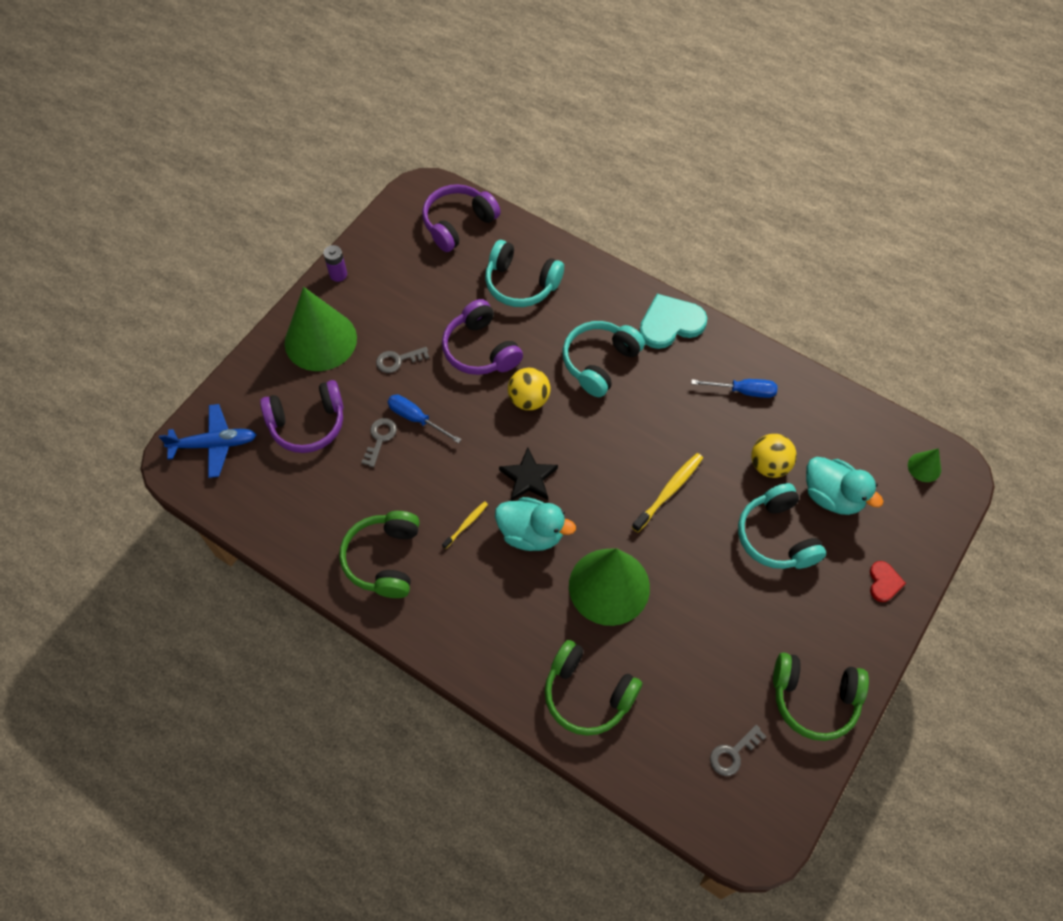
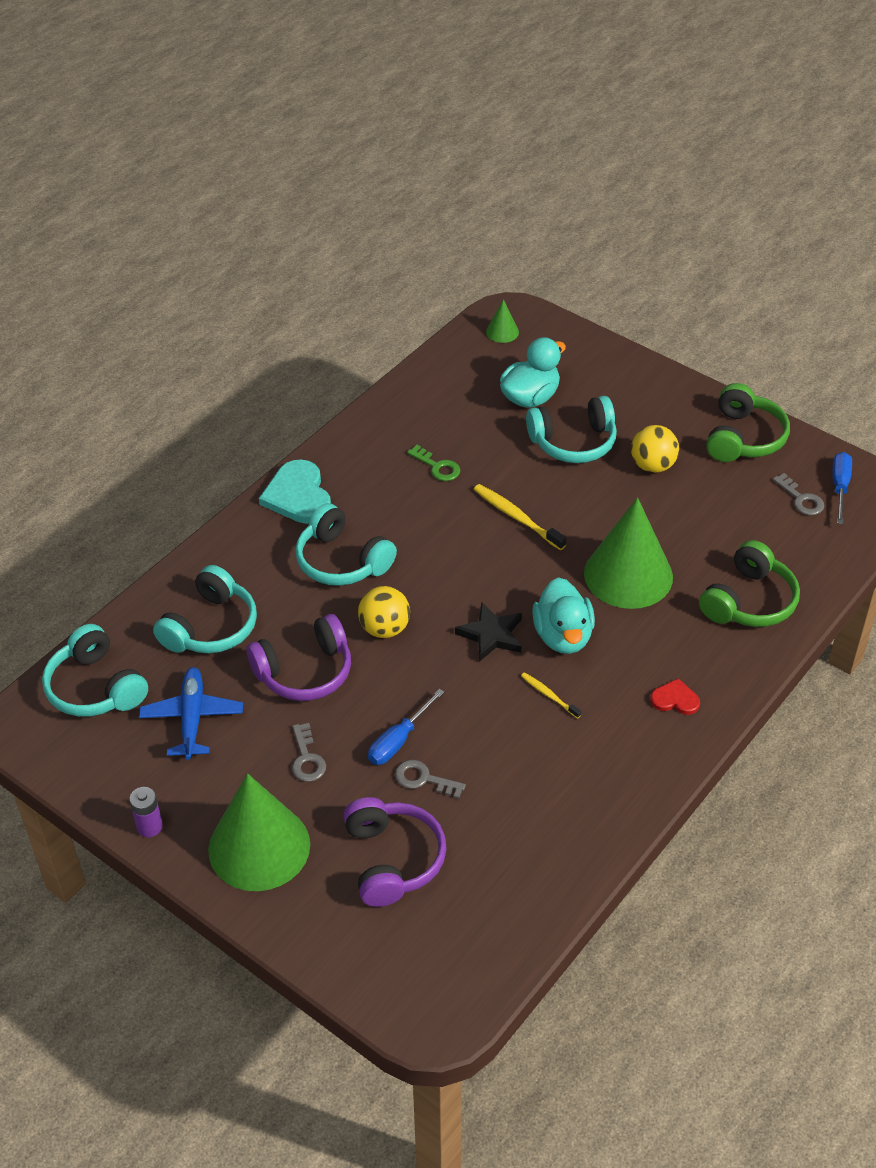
camera: 85 degrees left, 15 degrees down
blue plane [159,404,256,478] -> blue plane moved to [139,667,243,760]
green headphones [339,511,420,598] -> none
purple headphones [422,184,501,252] -> turquoise headphones [42,624,148,717]
turquoise duck [495,497,576,551] -> turquoise duck turned 150 degrees clockwise [532,577,595,654]
blue screwdriver [691,379,778,398] -> blue screwdriver moved to [832,452,852,524]
yellow ball [751,434,797,478] -> yellow ball moved to [631,425,679,473]
red heart [870,561,906,602] -> red heart moved to [650,678,700,715]
none -> green key [407,445,460,481]

